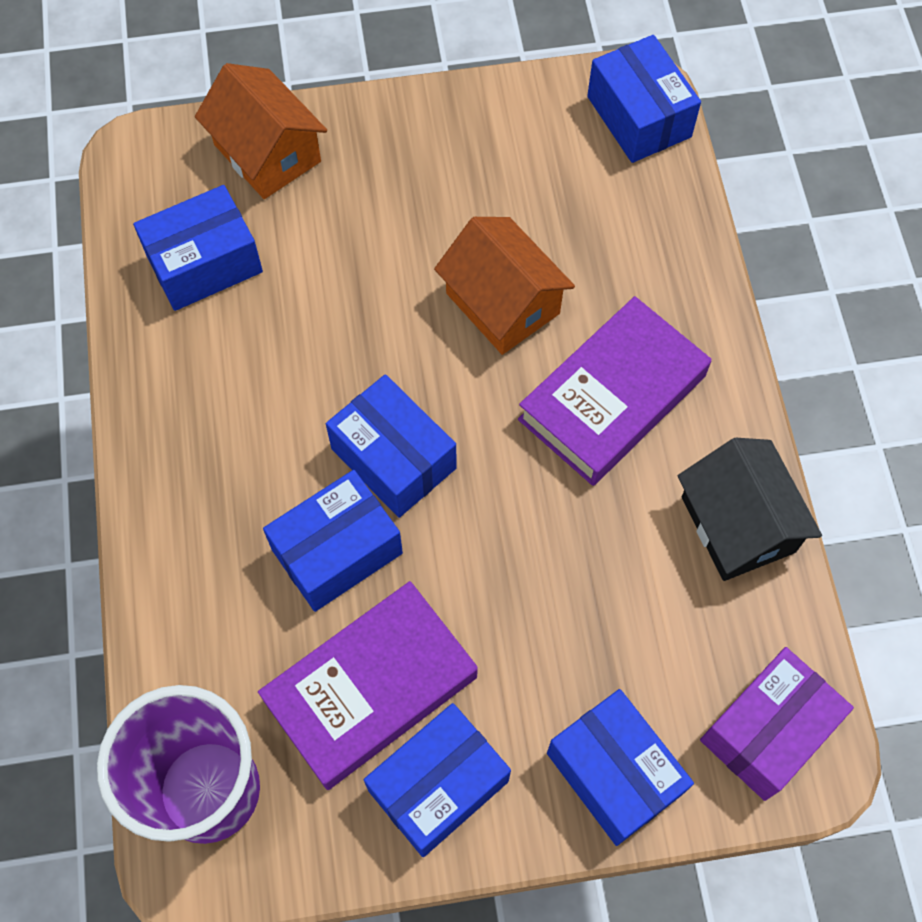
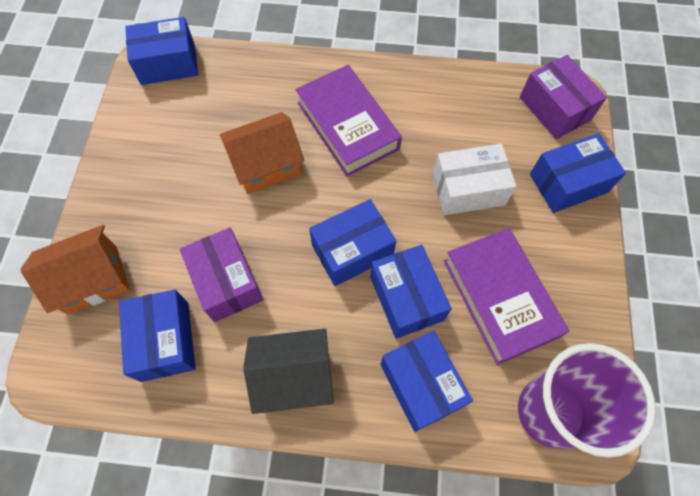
camera: 75 degrees left, 0 degrees up
blue box [364,703,511,857] -> blue box moved to [381,331,473,432]
black house [678,438,822,581] -> black house moved to [243,329,334,414]
none -> purple box [180,228,263,322]
none -> white box [433,144,516,215]

